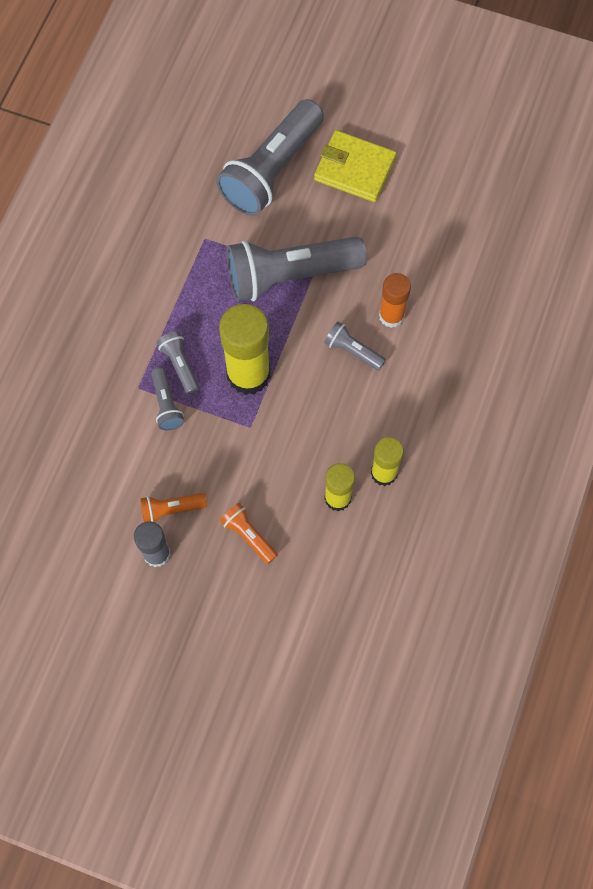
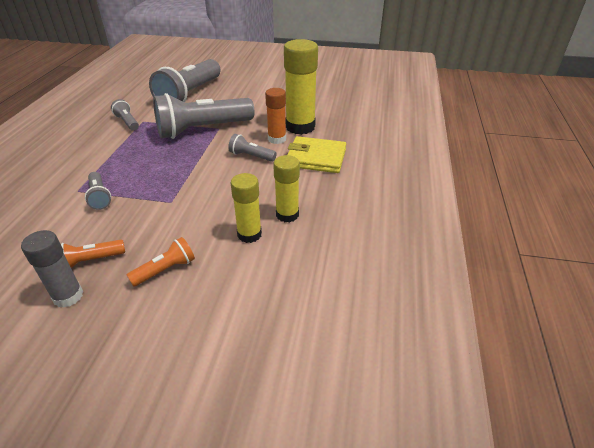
camera: 10 degrees left, 30 degrees down
grey flashlight [157,331,199,394] -> grey flashlight moved to [111,99,139,131]
yellow glue stick [219,304,270,395] -> yellow glue stick moved to [284,39,318,135]
orange flashlight [220,503,277,564] -> orange flashlight turned 105 degrees clockwise [127,237,195,287]
yellow wallet [314,130,397,202] -> yellow wallet moved to [287,136,346,173]

